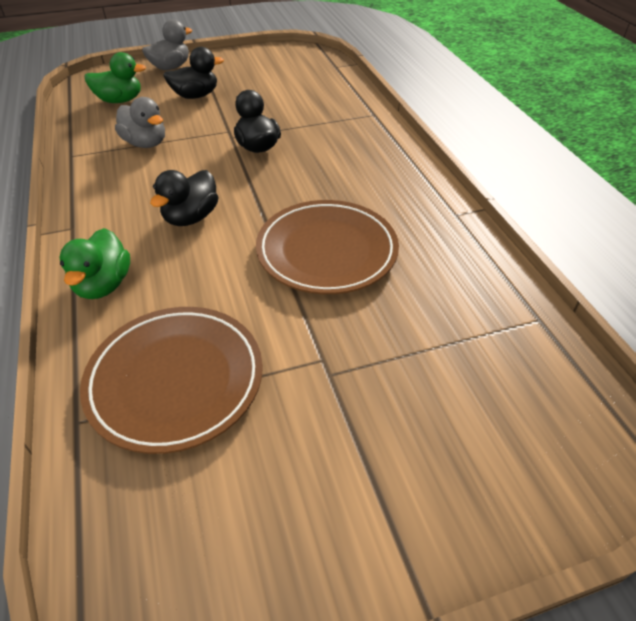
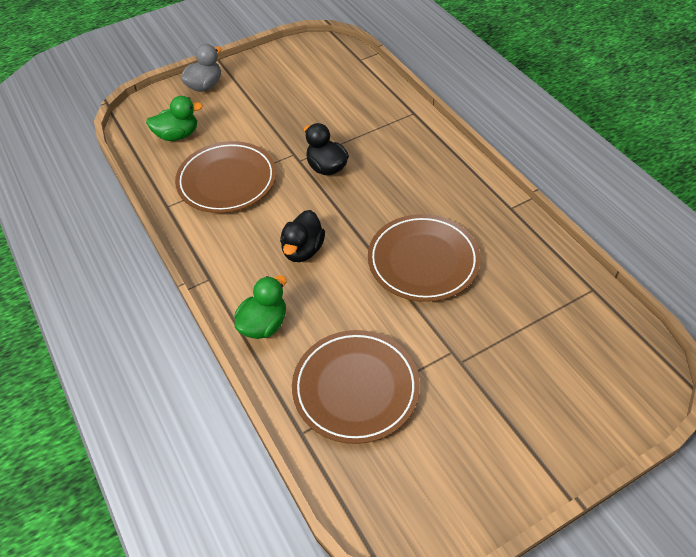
camera: 10 degrees left, 5 degrees up
green duck [59,228,130,299] -> green duck turned 135 degrees counterclockwise [234,275,287,339]
grey duck [115,97,165,148] -> brown plate [175,141,276,213]
black duck [163,47,224,99] -> none

